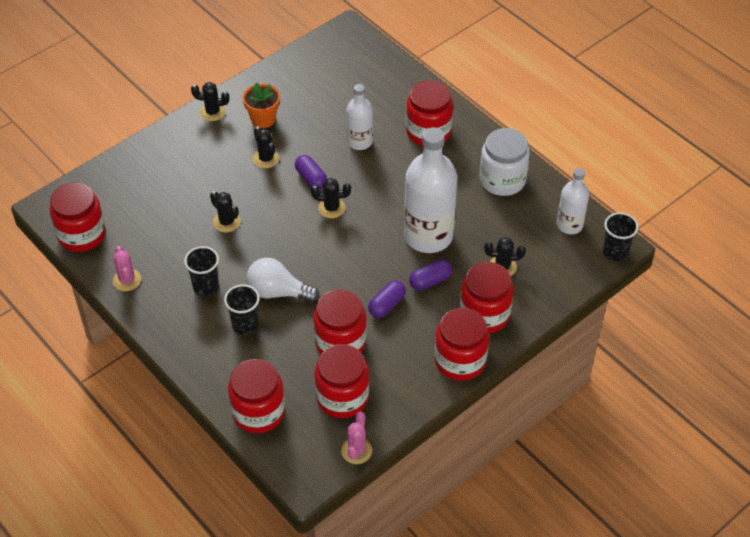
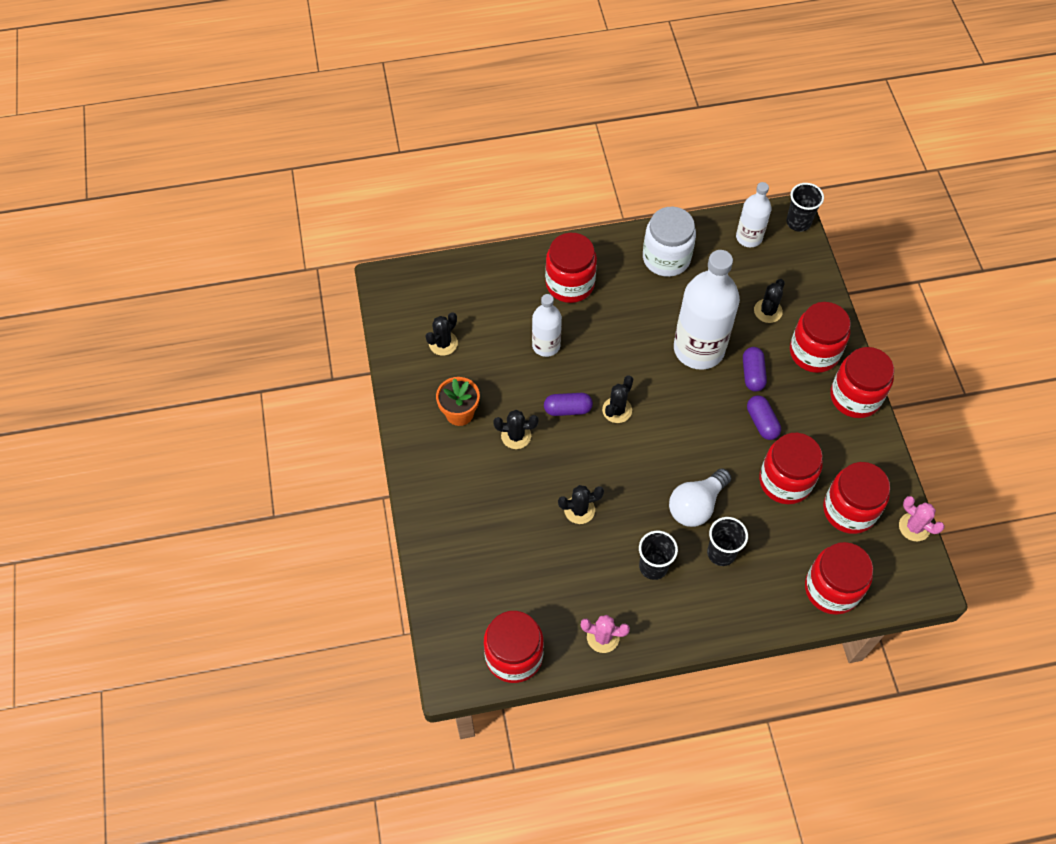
camera: 60 degrees left, 10 degrees up
black cactus [191,82,229,121] -> black cactus moved to [426,312,458,356]

